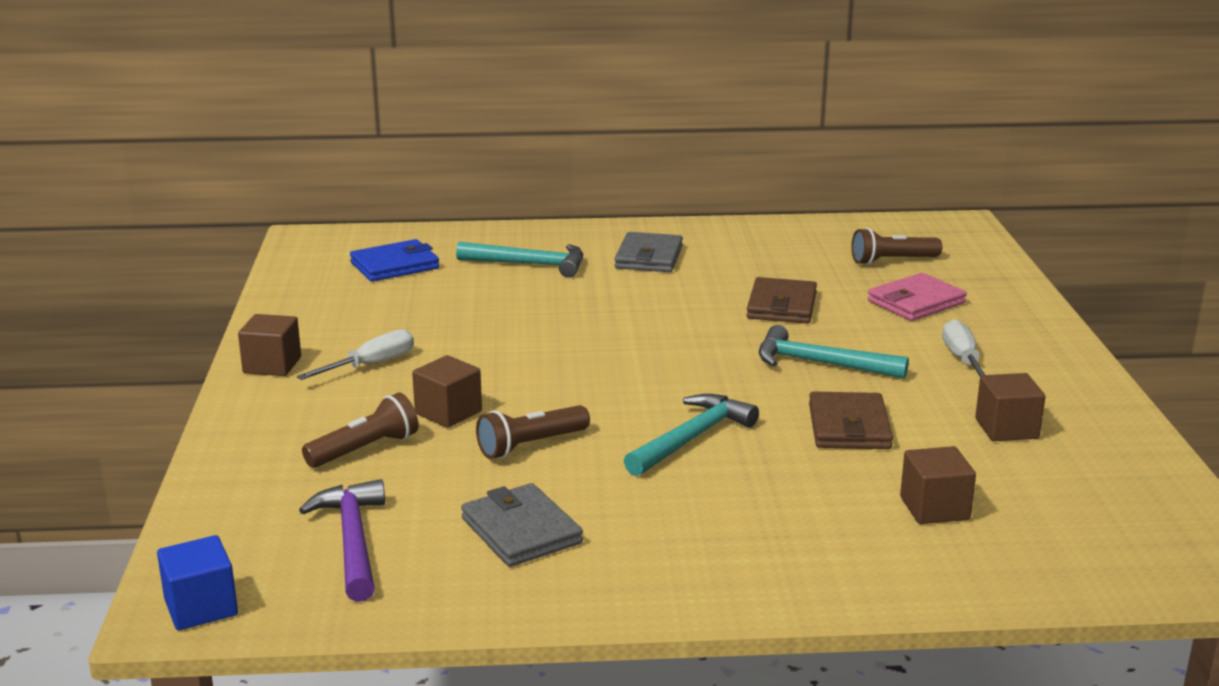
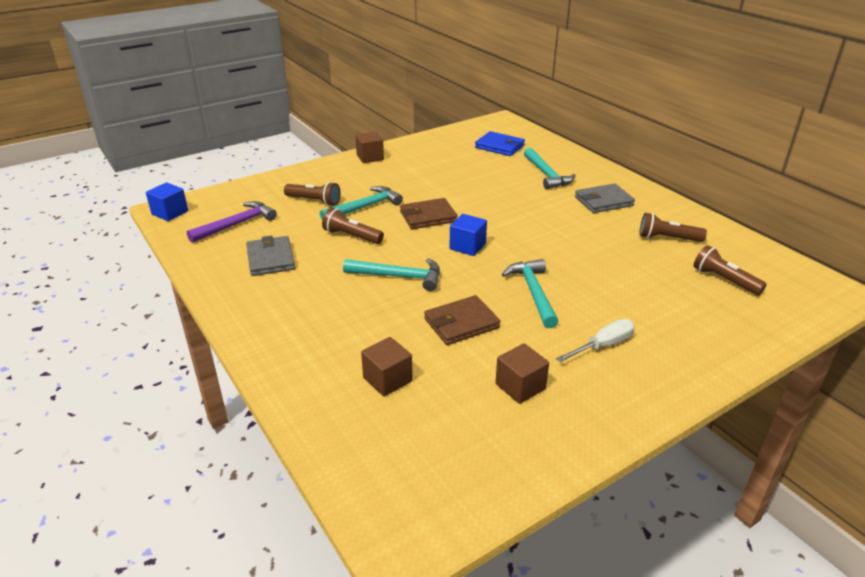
camera: 60 degrees right, 10 degrees up
white screwdriver [296,329,414,380] -> none
brown cube [412,355,482,428] -> turquoise hammer [320,186,403,220]
grey wallet [461,483,583,567] -> grey wallet turned 45 degrees counterclockwise [246,236,295,276]
brown wallet [747,277,817,324] -> brown wallet moved to [400,198,458,229]
pink wallet [868,273,967,321] -> none
none -> blue cube [449,214,487,256]
none -> brown flashlight [639,213,707,242]

